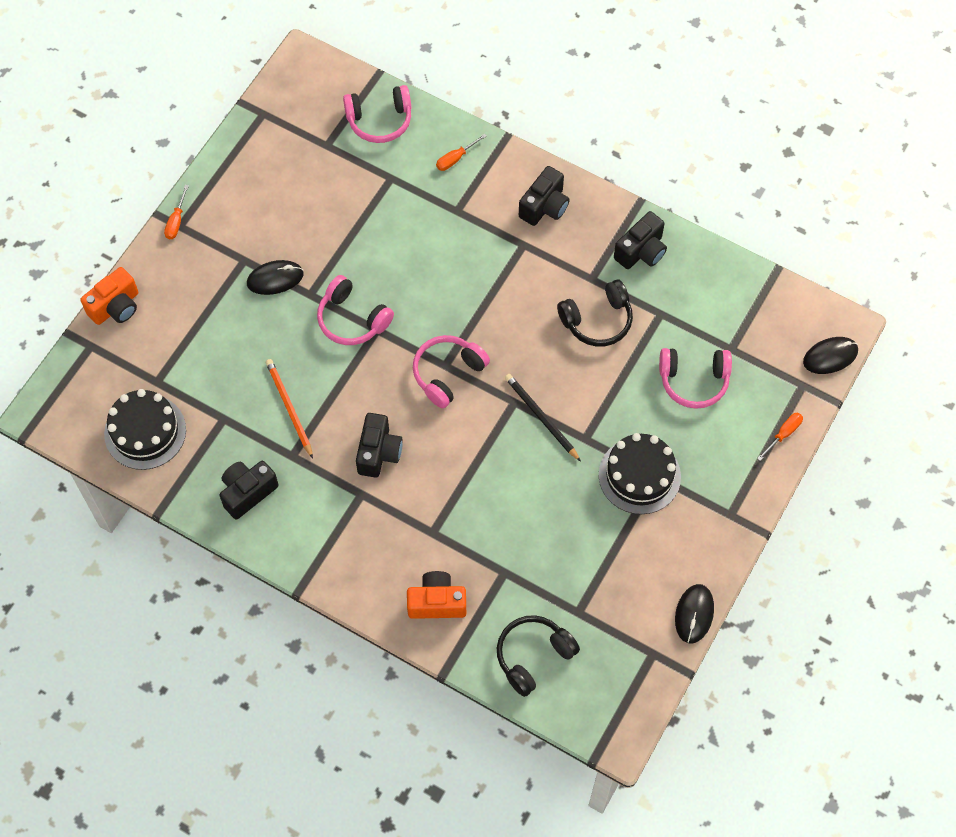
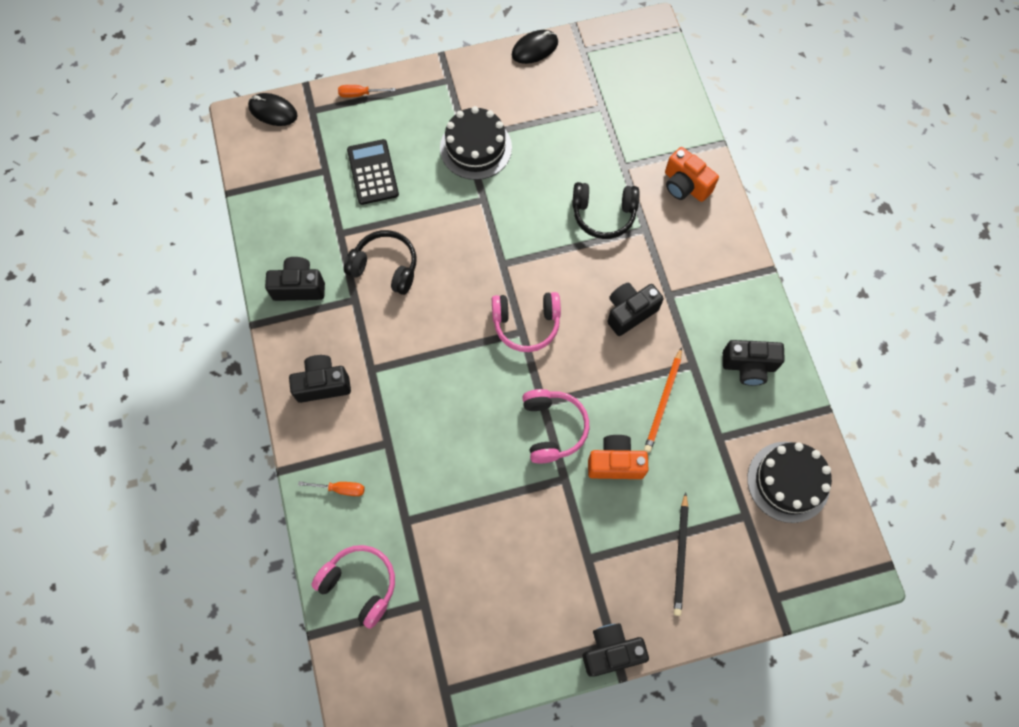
camera: 135 degrees left, 5 degrees up
orange camera [80,267,138,325] -> orange camera moved to [588,435,648,479]
orange screwdriver [164,185,189,239] -> black camera [583,623,649,677]
black mouse [247,260,304,295] -> none
black headphones [497,615,580,697] -> black headphones moved to [572,182,640,239]
black pencil [505,374,581,461] -> black pencil moved to [674,492,688,616]
pink headphones [659,348,732,409] -> black calculator [347,139,399,205]

